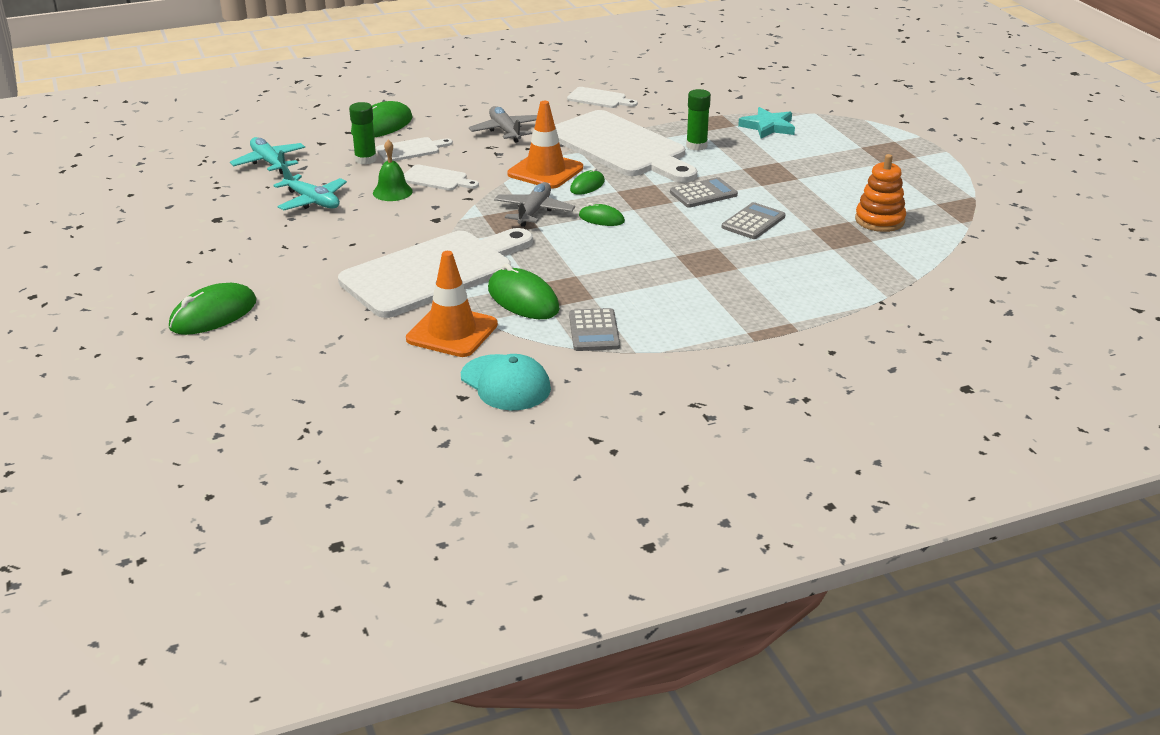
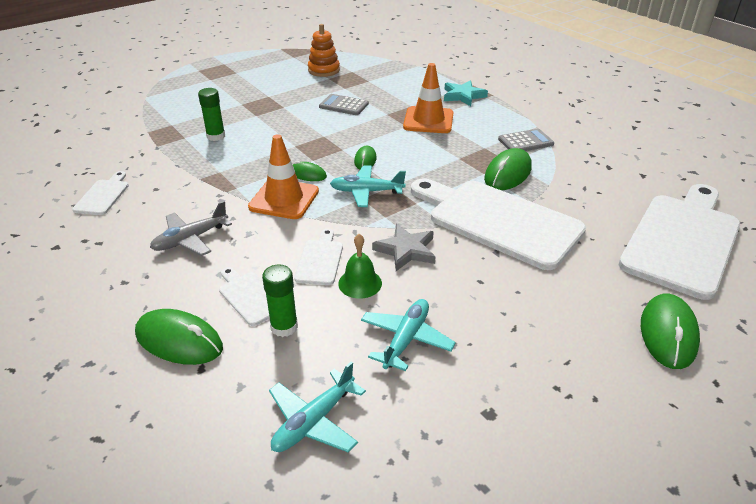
camera: 105 degrees left, 5 degrees up
green mouse [169,283,257,335] -> green mouse turned 75 degrees clockwise [641,293,700,369]
orange traffic cone [406,251,498,357] -> orange traffic cone moved to [403,63,454,133]
turquoise cap [461,354,551,410] -> none
grey plane [494,182,575,227] -> turquoise plane [330,165,406,207]
white cutting board [555,110,697,183] -> white cutting board moved to [619,184,740,300]
grey calculator [670,177,738,208] -> none
turquoise star [738,107,795,139] -> turquoise star moved to [444,80,488,106]
none -> grey star [372,224,436,271]

